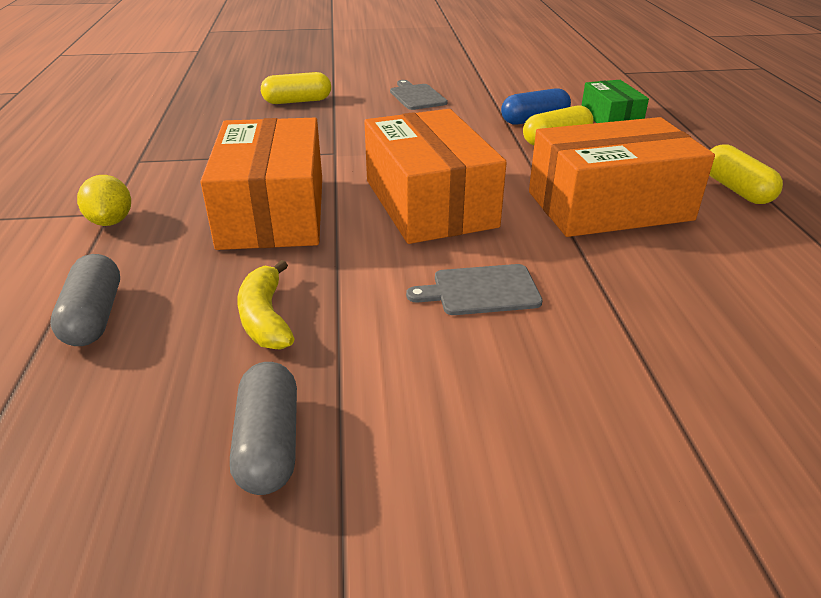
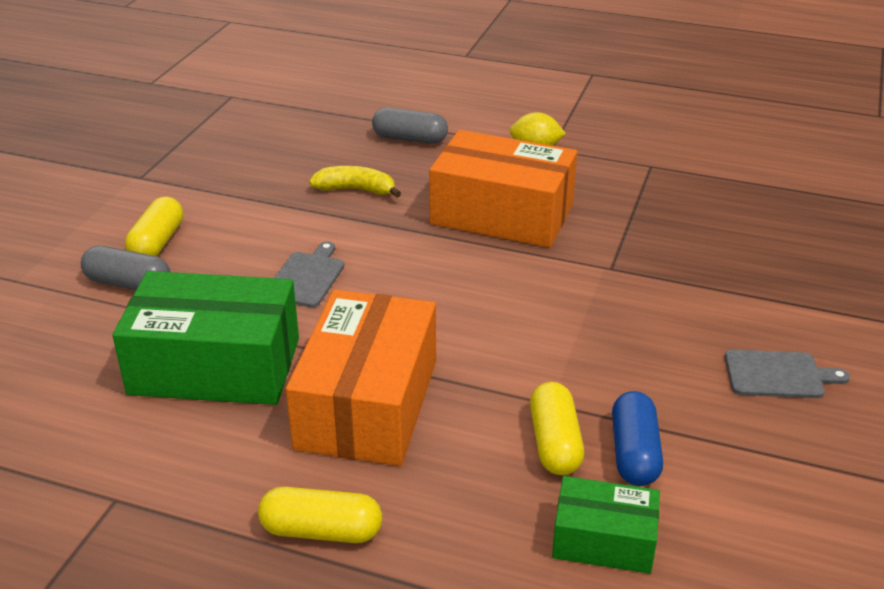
camera: 115 degrees right, 0 degrees up
grey capsule [230,362,297,495] -> grey capsule moved to [81,246,170,290]
yellow capsule [261,72,331,104] -> yellow capsule moved to [125,197,183,256]
orange box [364,109,507,244] -> none
none -> green box [112,271,299,405]

